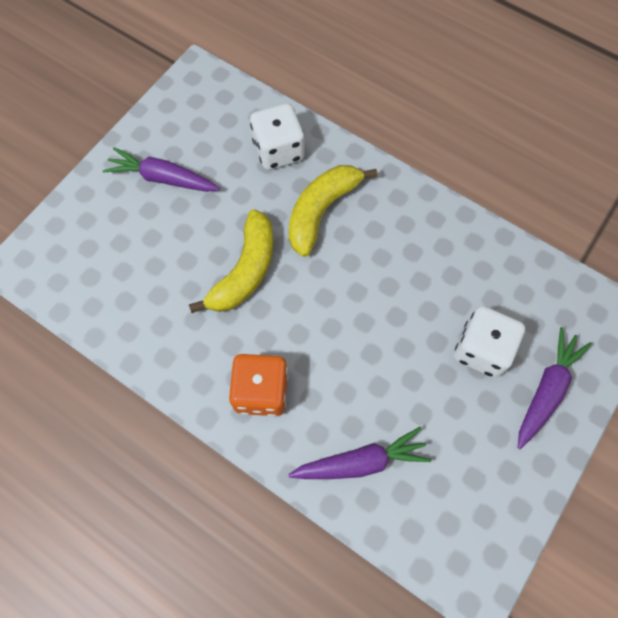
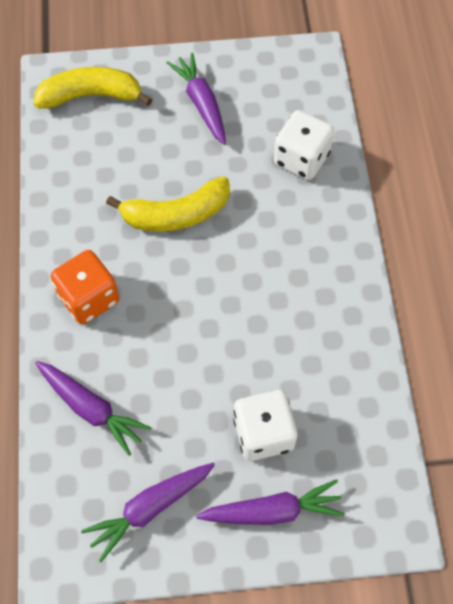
camera: 50 degrees right, 5 degrees down
yellow banana [289,165,377,257] -> yellow banana moved to [34,67,152,109]
none -> purple carrot [81,463,215,562]

